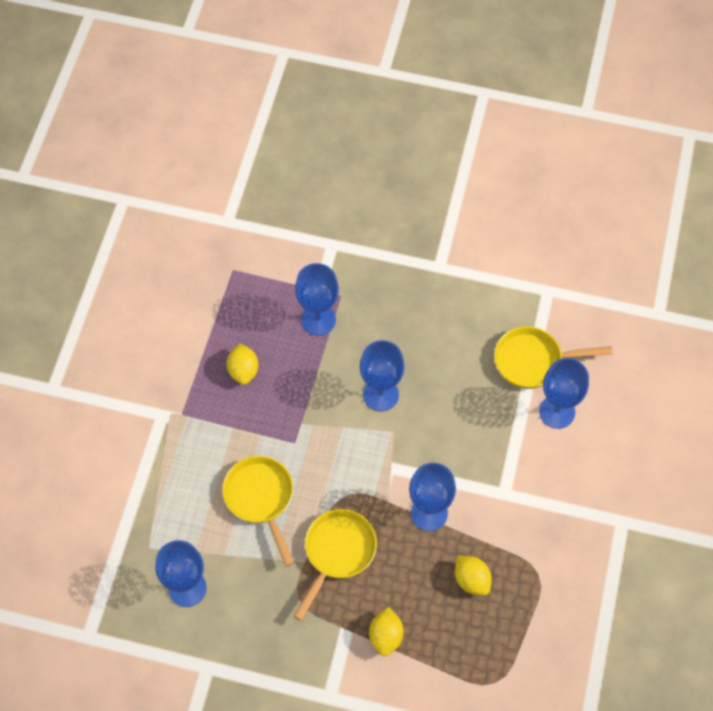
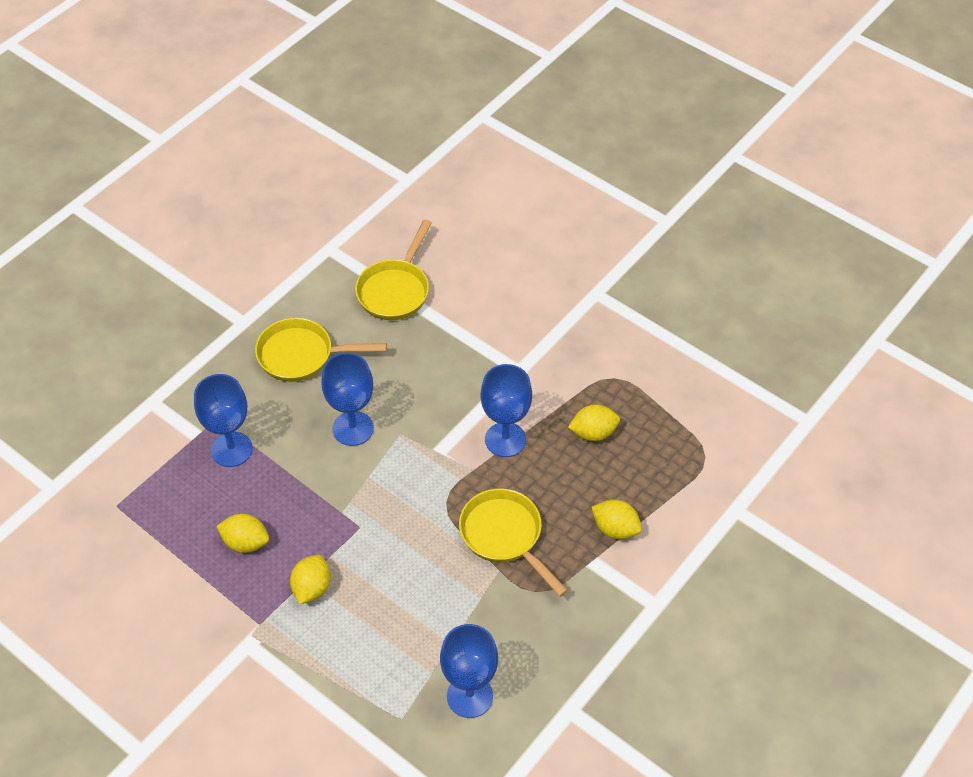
camera: 65 degrees left, 10 degrees down
yellow pan [222,456,294,567] -> yellow pan moved to [255,318,387,382]
blue goblet [539,358,589,429] -> none
none -> yellow lemon [290,555,331,604]

